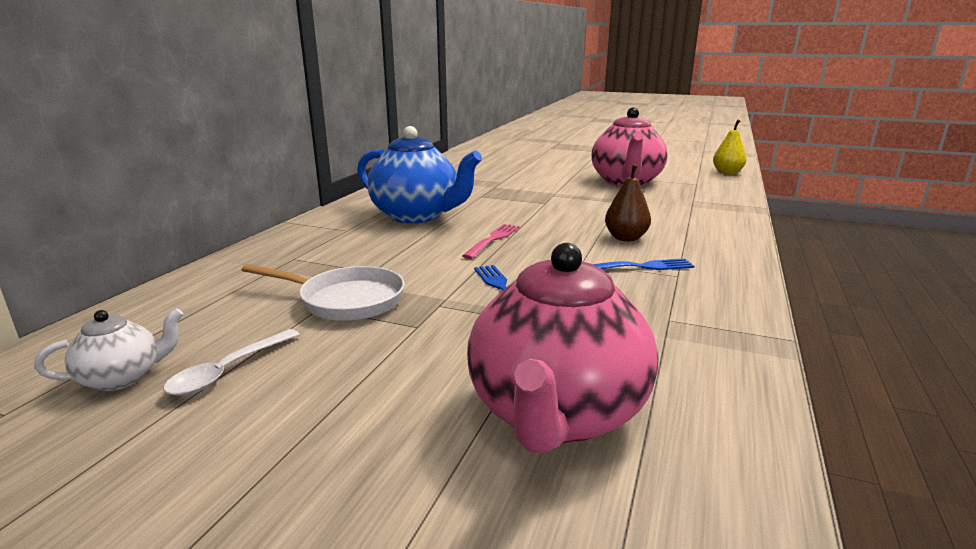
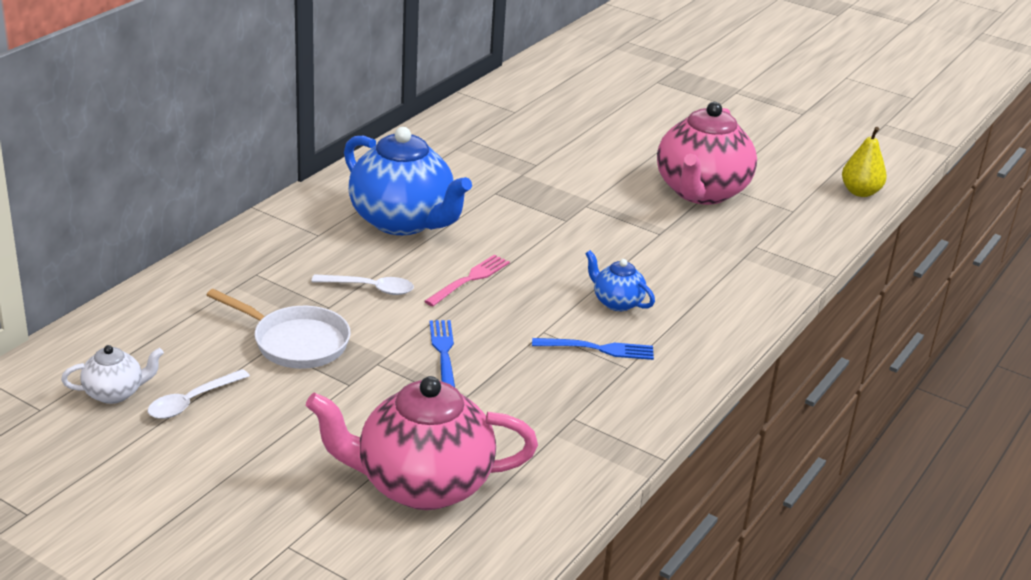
camera: 10 degrees right, 10 degrees up
pink teapot [467,243,659,454] -> pink teapot turned 60 degrees clockwise [306,376,538,510]
brown pear [605,163,651,241] -> blue teapot [585,250,655,311]
none -> white spoon [311,274,414,295]

